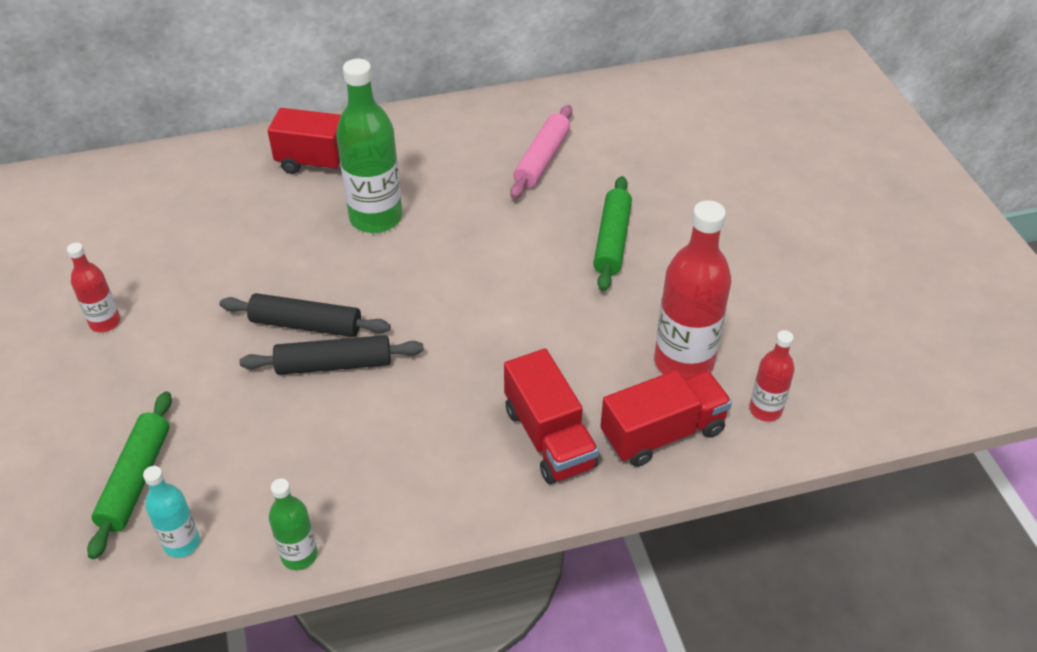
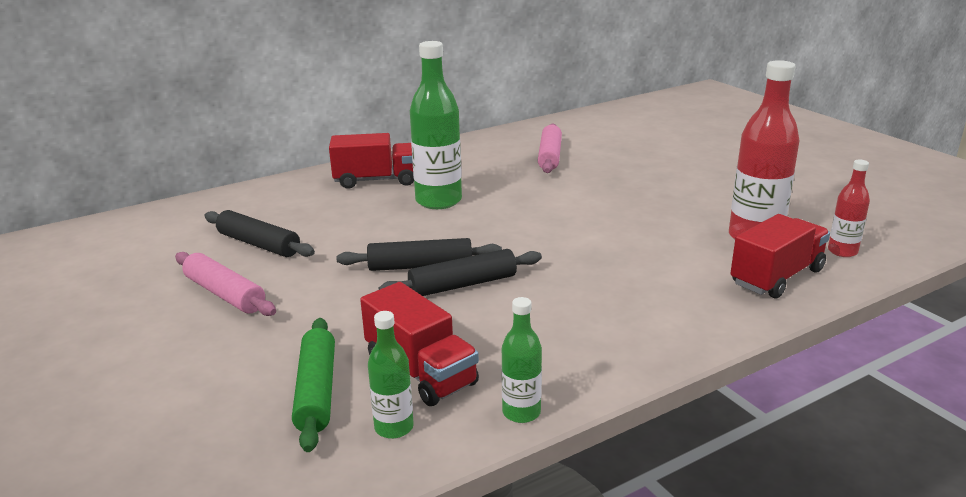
camera: 15 degrees left, 20 degrees down
red bottle [67,243,120,332] -> pink rolling pin [175,252,276,316]
turquoise bottle [143,466,200,558] -> green bottle [368,311,414,439]
red truck [504,349,599,484] -> red truck moved to [360,282,479,406]
green rolling pin [593,176,632,291] -> none
none -> black rolling pin [204,210,315,257]

